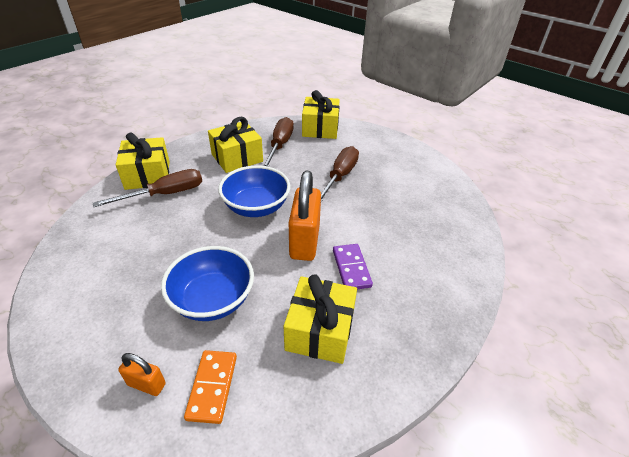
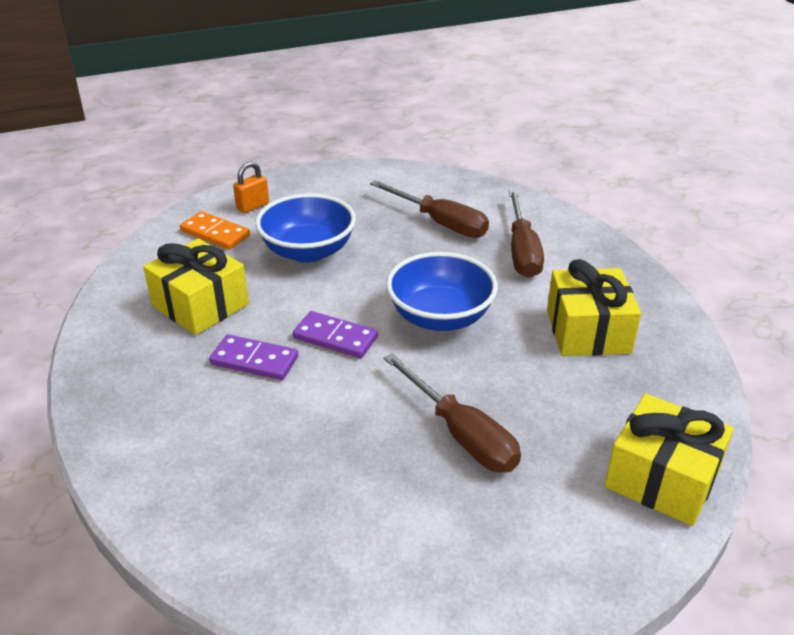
camera: 120 degrees right, 5 degrees down
yellow gift [116,133,170,190] -> none
brown screwdriver [263,117,293,167] -> brown screwdriver moved to [370,180,489,238]
orange padlock [289,171,321,261] -> purple domino [293,311,378,358]

